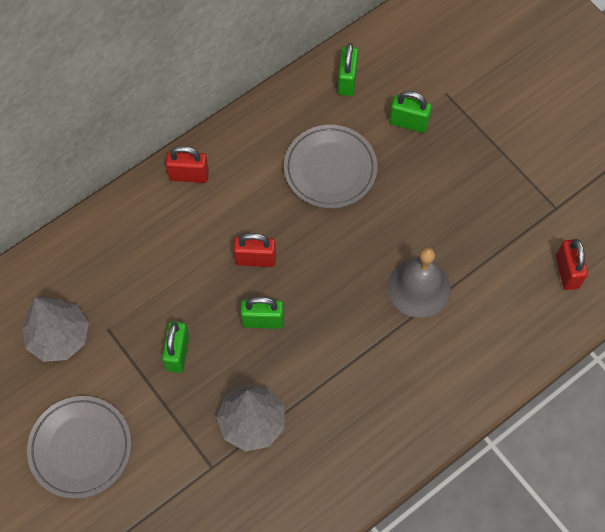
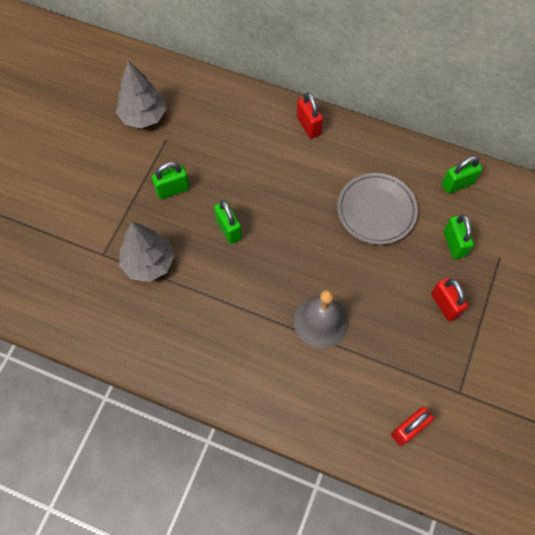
camera: 60 degrees right, 0 degrees up
grey plate [27,396,132,499] -> none
red padlock [233,233,276,267] -> red padlock moved to [431,277,468,322]

